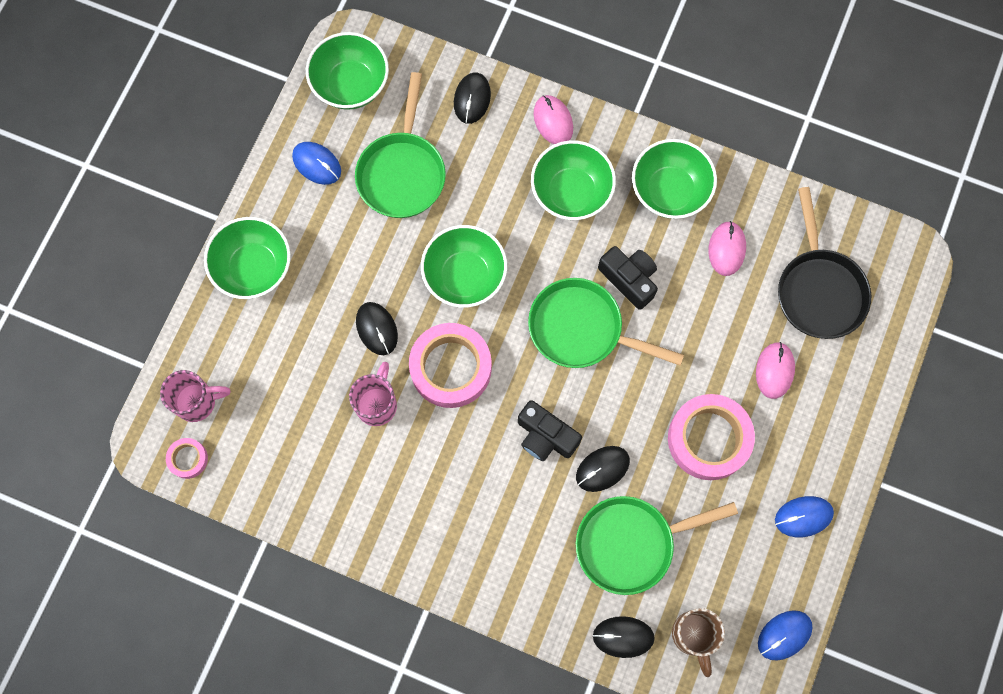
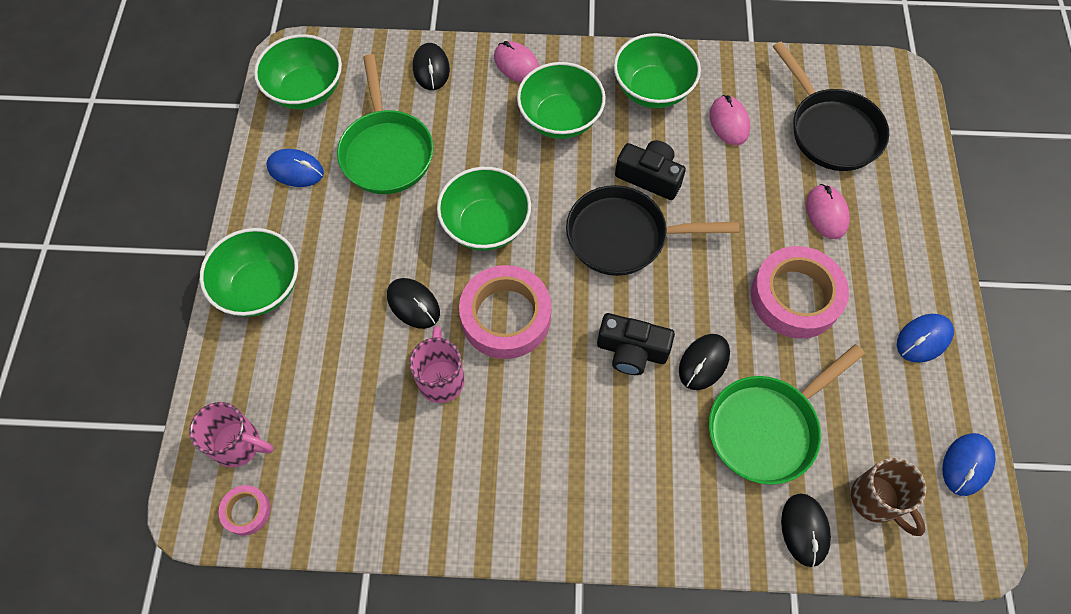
camera: 20 degrees left, 10 degrees down
pink mug [160,370,230,422] -> pink mug turned 45 degrees clockwise [189,402,274,467]
green pan [528,278,684,368] -> black pan [566,185,739,276]
black mouse [593,616,655,658] -> black mouse turned 75 degrees counterclockwise [781,494,831,567]

